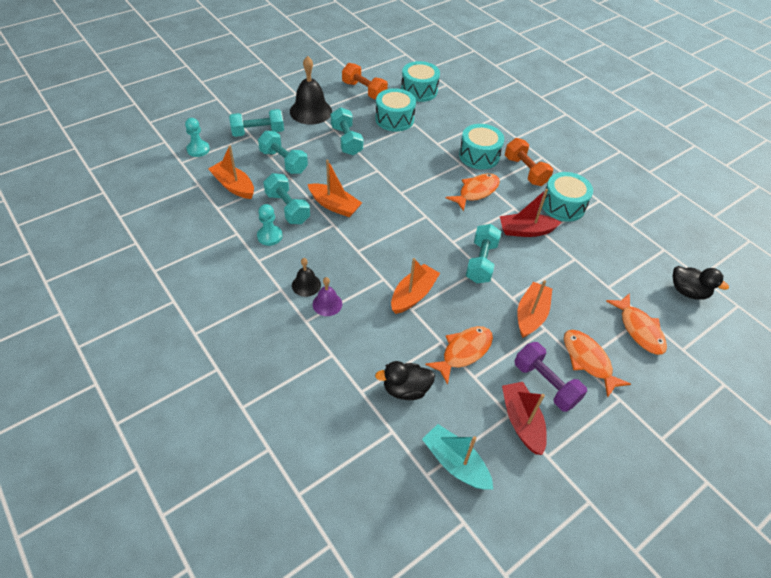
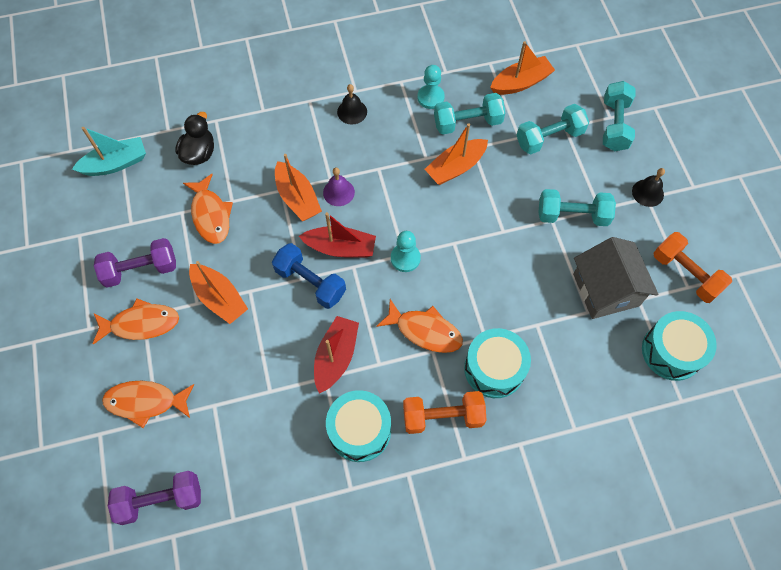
camera: 115 degrees right, 15 degrees up
turquoise pawn [185,118,210,157] -> turquoise pawn moved to [391,231,421,272]
black bell [290,56,332,125] -> black bell [632,168,665,207], size x0.53
purple bell [313,277,342,316] -> purple bell moved to [323,167,355,206]
orange dumbbell [342,63,388,99] -> orange dumbbell turned 75 degrees clockwise [653,232,732,303]
turquoise drum [375,88,416,132] -> grey house [573,237,658,319]
orange fish [446,173,500,212] -> orange fish turned 45 degrees counterclockwise [376,299,463,353]
turquoise dumbbell [466,224,501,283] -> blue dumbbell [272,243,346,309]
red boat [502,382,547,455] -> red boat moved to [299,212,376,258]
black duck [673,266,729,300] -> purple dumbbell [108,471,201,525]

